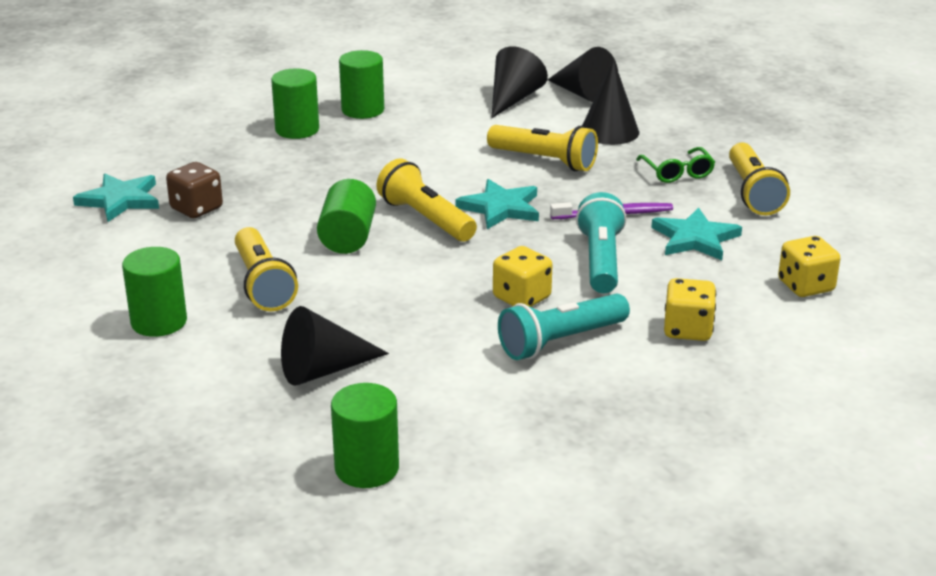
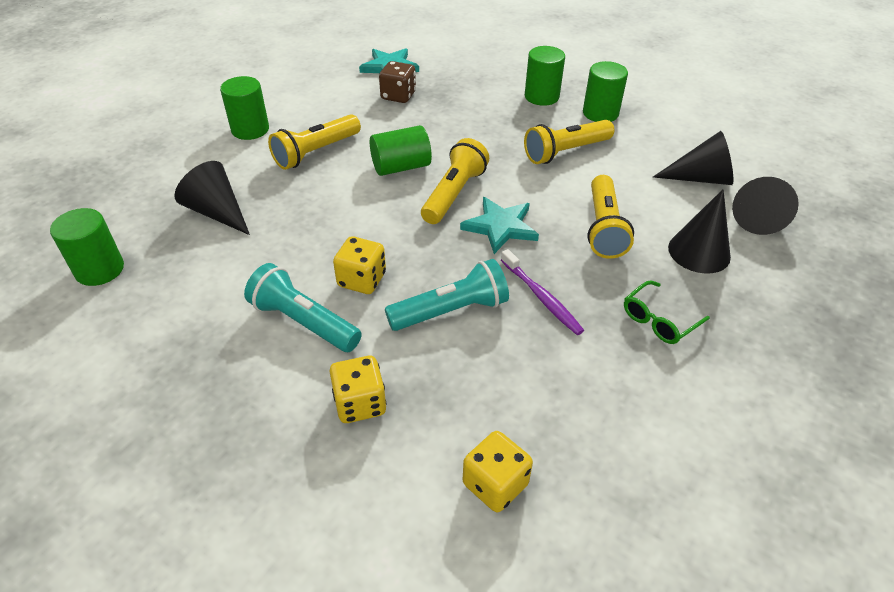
camera: 65 degrees right, 15 degrees up
turquoise star [651,207,742,260] -> none
yellow flashlight [729,143,790,215] -> yellow flashlight moved to [524,120,614,164]

